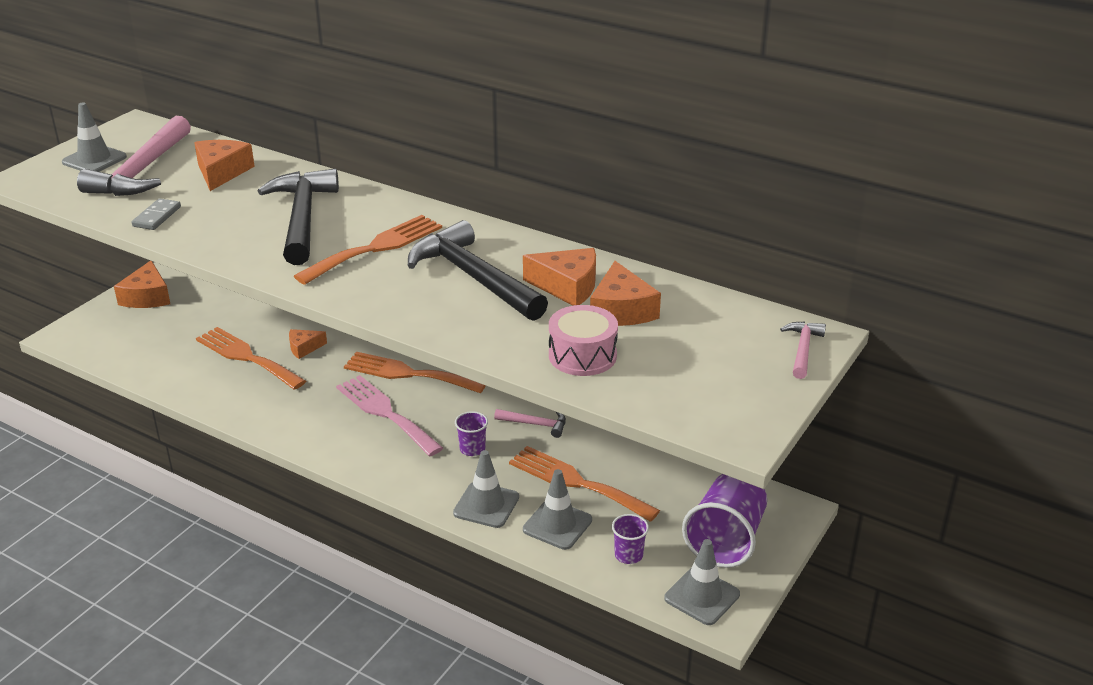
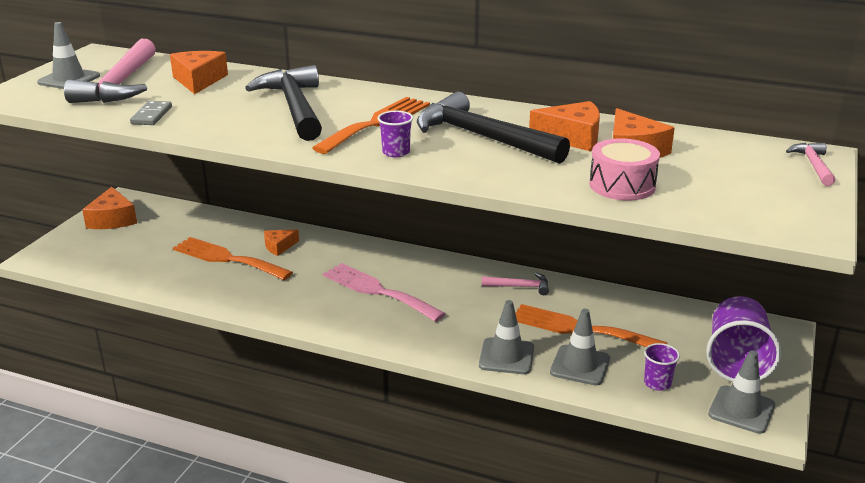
camera: 10 degrees left, 5 degrees down
orange fork [344,352,486,393] -> none
purple cup [455,411,488,456] -> purple cup moved to [377,111,413,157]

